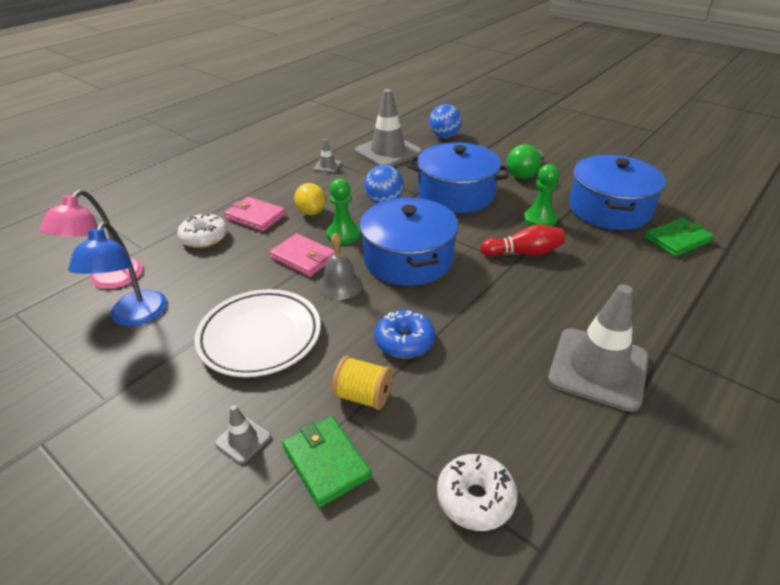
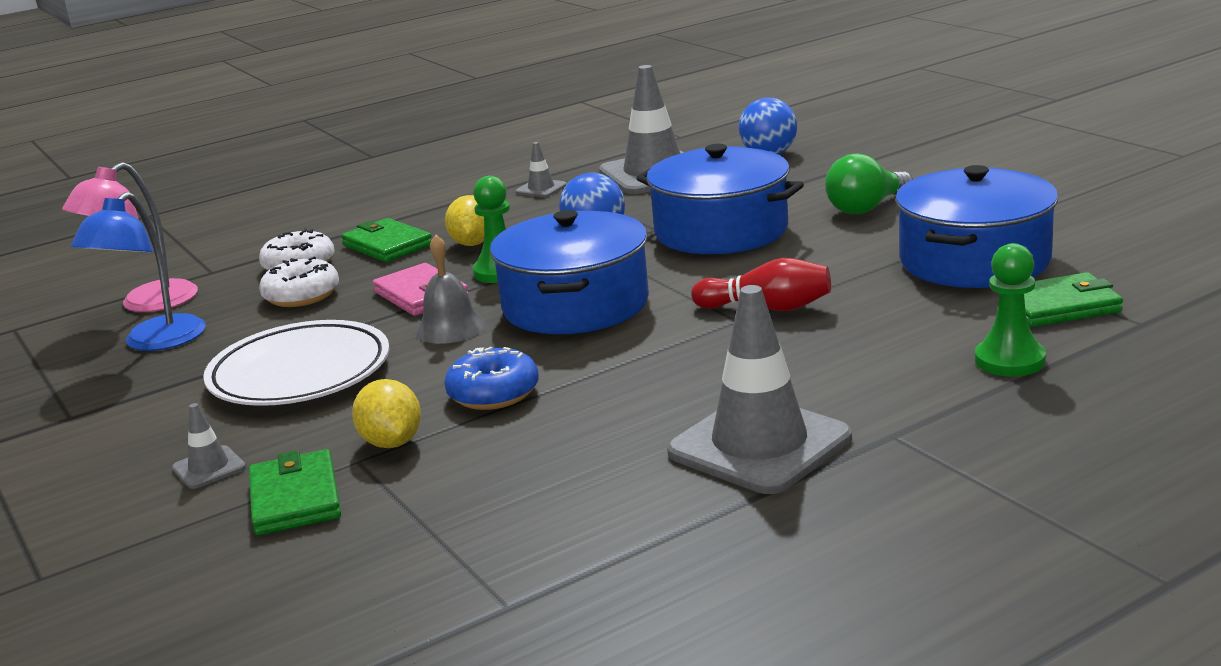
camera: 20 degrees right, 15 degrees down
pink wallet [224,197,286,231] -> green wallet [341,218,432,262]
yellow spool [332,356,393,410] -> yellow lemon [352,379,421,448]
white donut [437,454,517,531] -> white donut moved to [259,257,339,307]
green pawn [524,164,559,227] -> green pawn moved to [975,243,1046,376]

